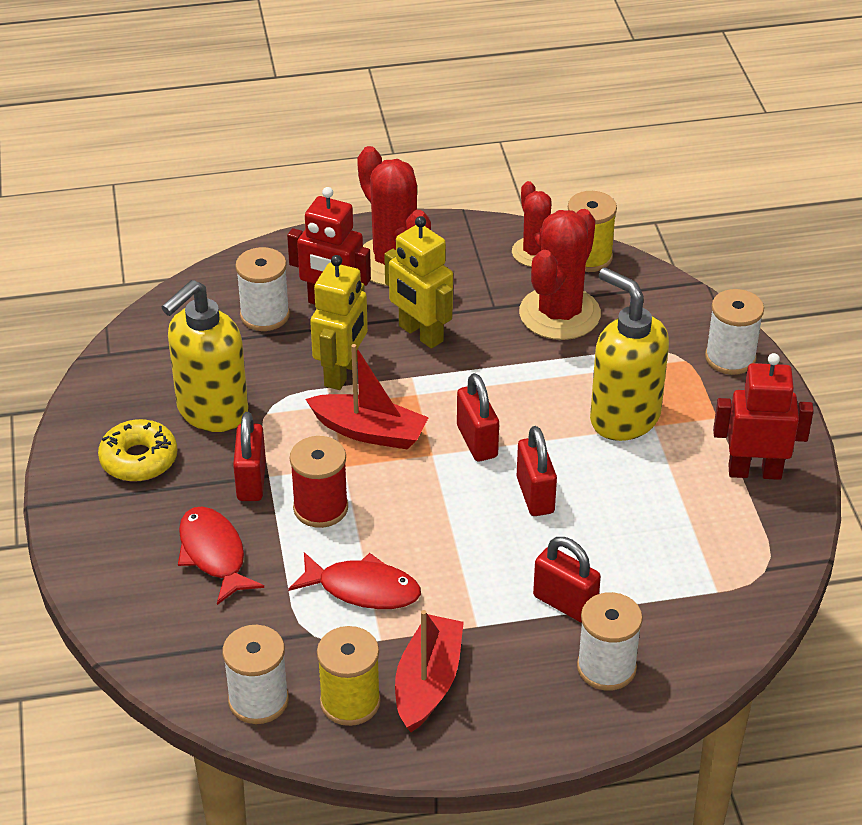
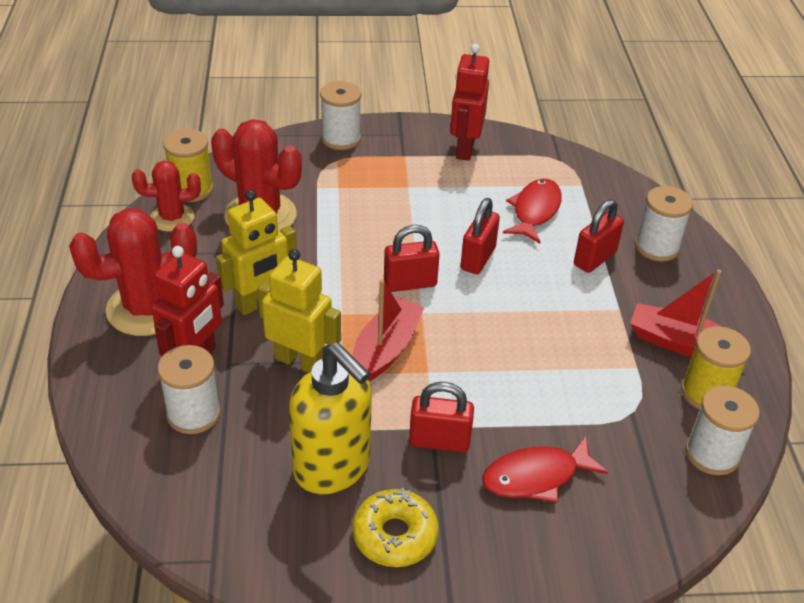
camera: 85 degrees left, 0 degrees up
red fish [288,552,421,609] -> red fish moved to [503,179,562,243]
red spool [290,436,348,528] -> none
red padlock [517,426,557,516] -> red padlock turned 60 degrees counterclockwise [460,198,500,274]
yellow soap dispenser [590,268,669,441] -> none

